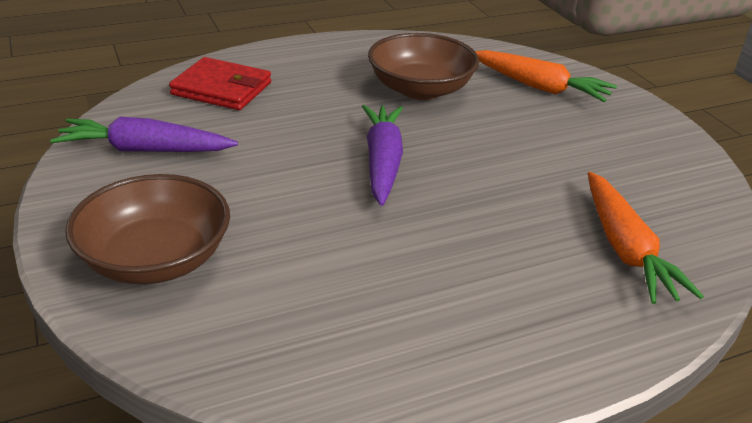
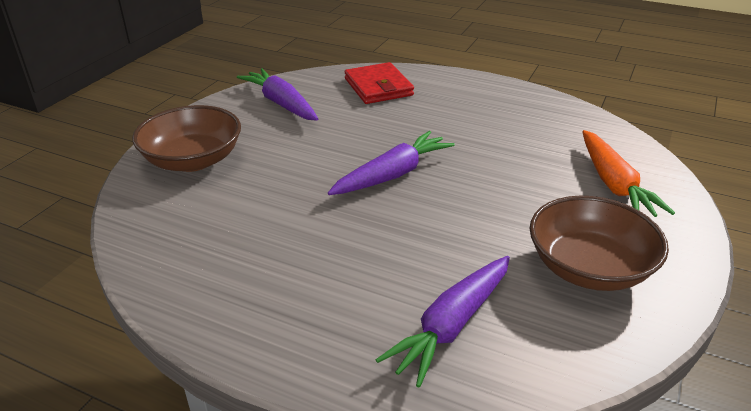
camera: 50 degrees right, 0 degrees up
brown bowl [368,33,479,100] -> brown bowl moved to [529,196,669,291]
orange carrot [588,172,704,304] -> purple carrot [376,256,510,388]

